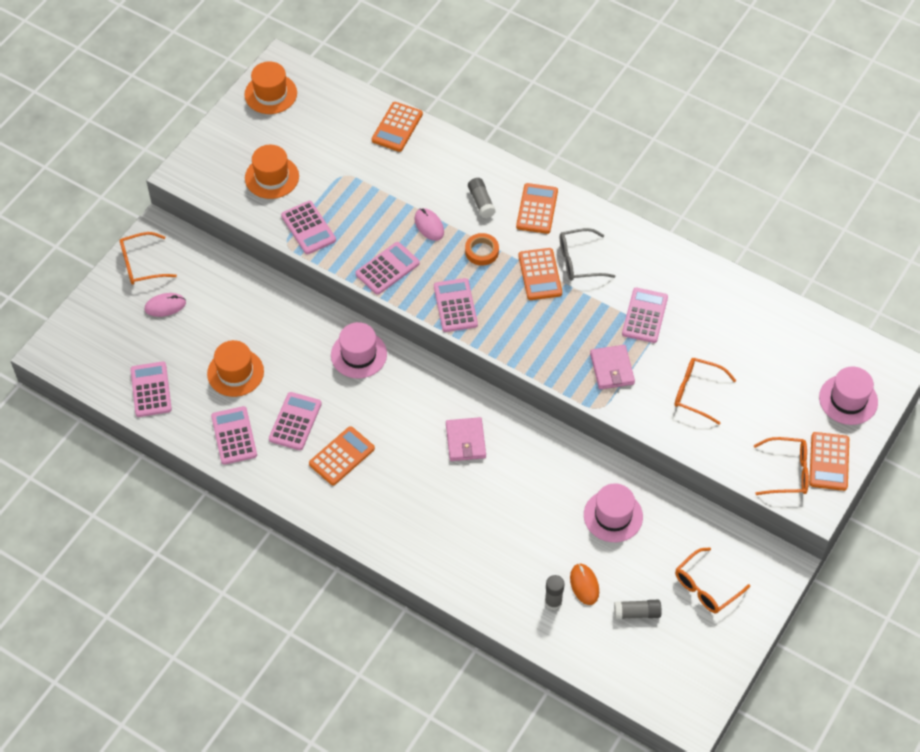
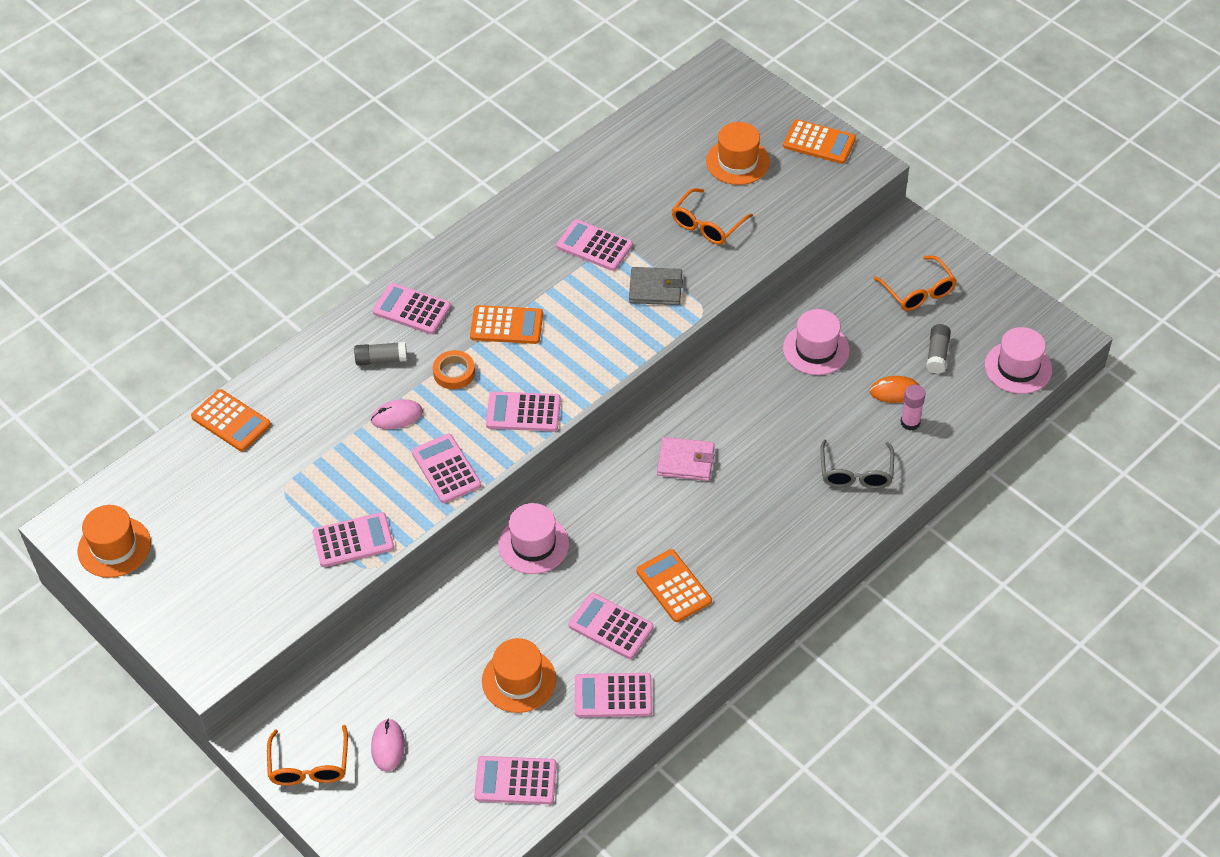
camera: 75 degrees left, 5 degrees down
orange hat [245,145,299,199] -> orange hat moved to [706,122,770,185]
orange calculator [516,183,558,234] -> pink calculator [373,283,451,334]
grey glue stick [545,575,565,610] -> pink glue stick [901,384,926,431]
grey glasses [560,228,616,281] -> grey glasses moved to [820,439,894,489]
pink wallet [590,345,635,390] -> grey wallet [629,267,683,305]
orange glasses [754,437,809,495] -> none
pink hat [819,367,878,425] -> pink hat moved to [984,327,1052,394]

